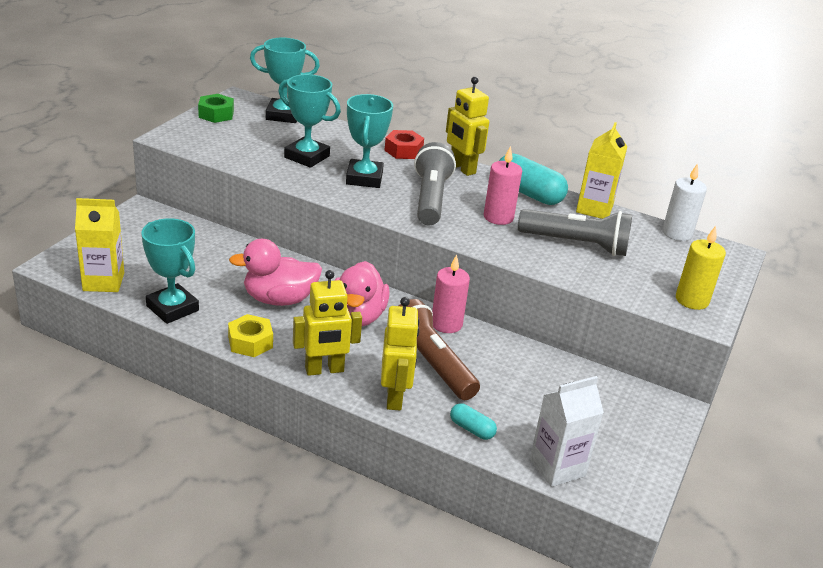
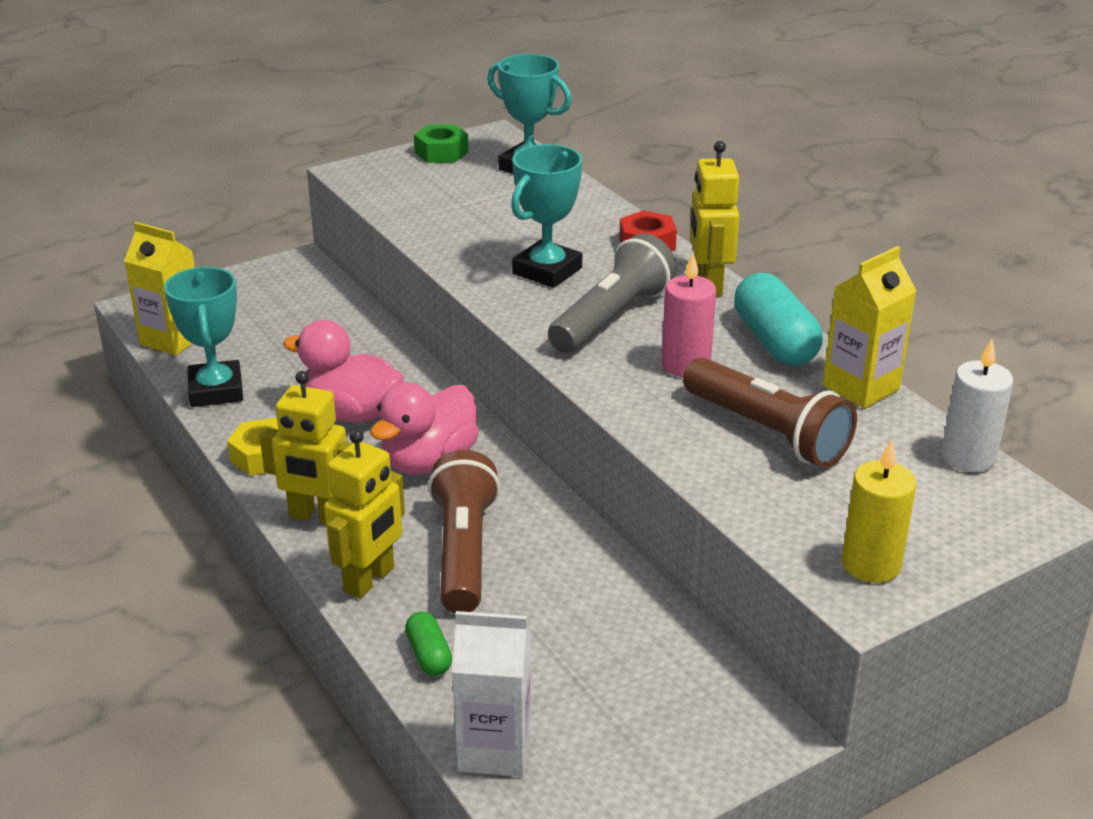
camera: 35 degrees right, 0 degrees up
turquoise trophy [278,74,341,168] -> none
pink candle [432,254,470,333] -> none
turquoise capsule [450,403,497,440] -> green capsule [405,611,452,676]
grey flashlight [518,209,632,256] -> brown flashlight [683,357,857,468]

